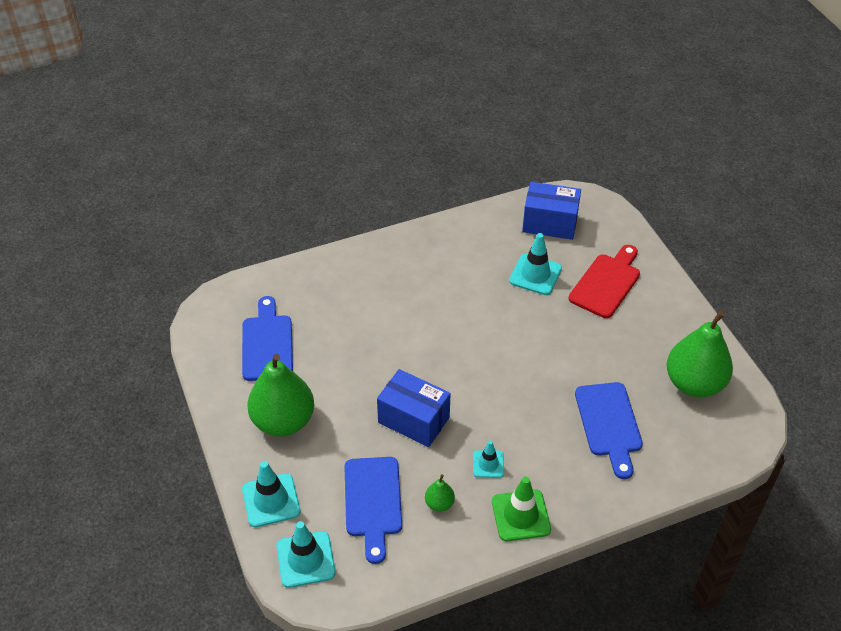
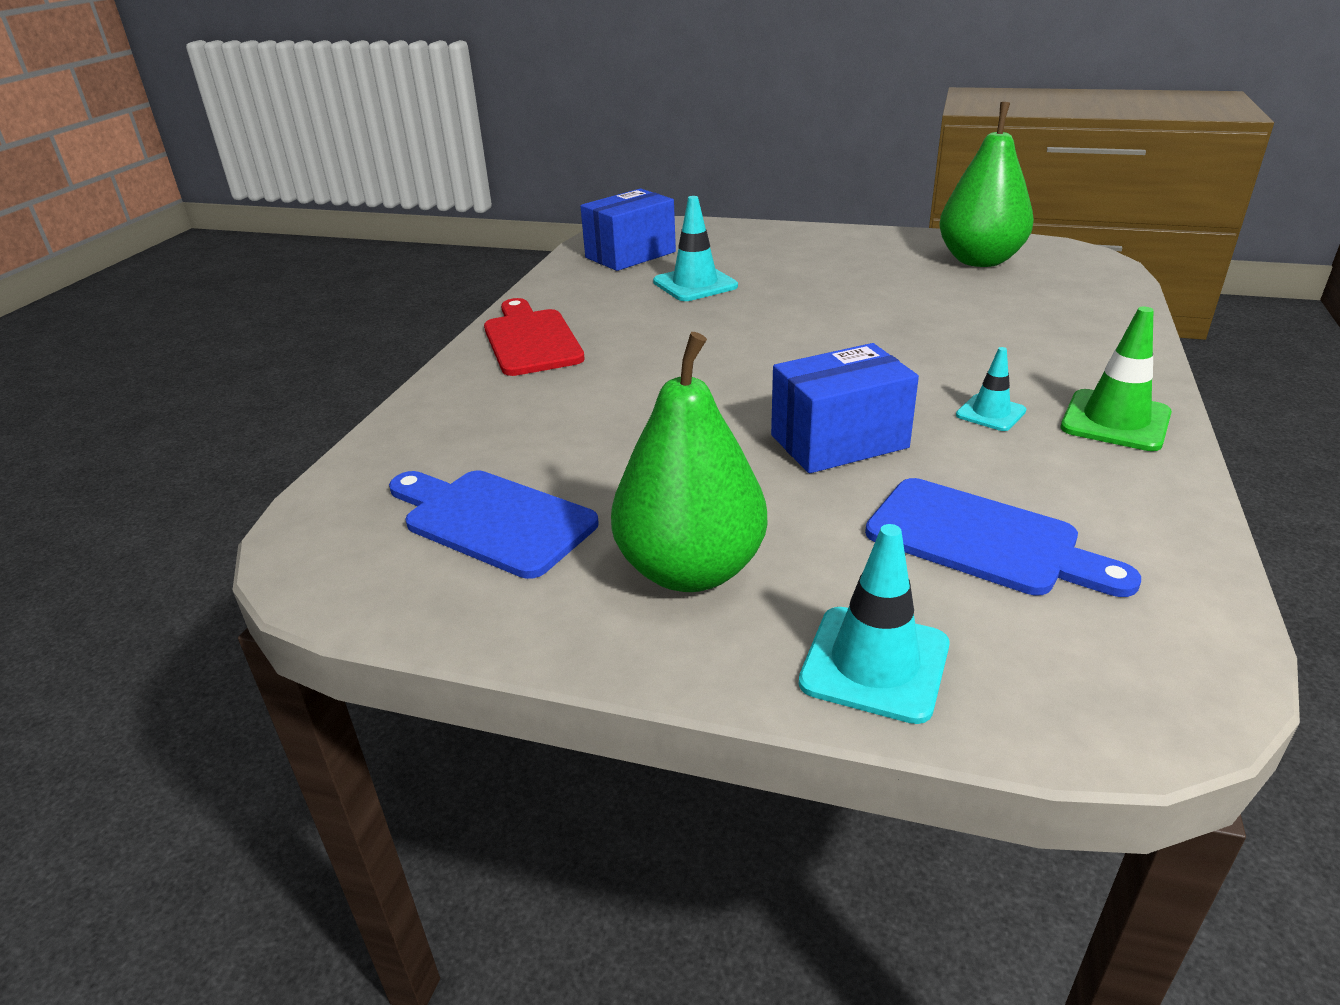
camera: 50 degrees left, 15 degrees down
turquoise traffic cone [276,521,336,588] -> none
green pear [425,474,455,512] -> none
red cutting board [569,245,640,318] -> red cutting board moved to [484,298,585,376]
blue cutting board [575,382,643,479] -> none

